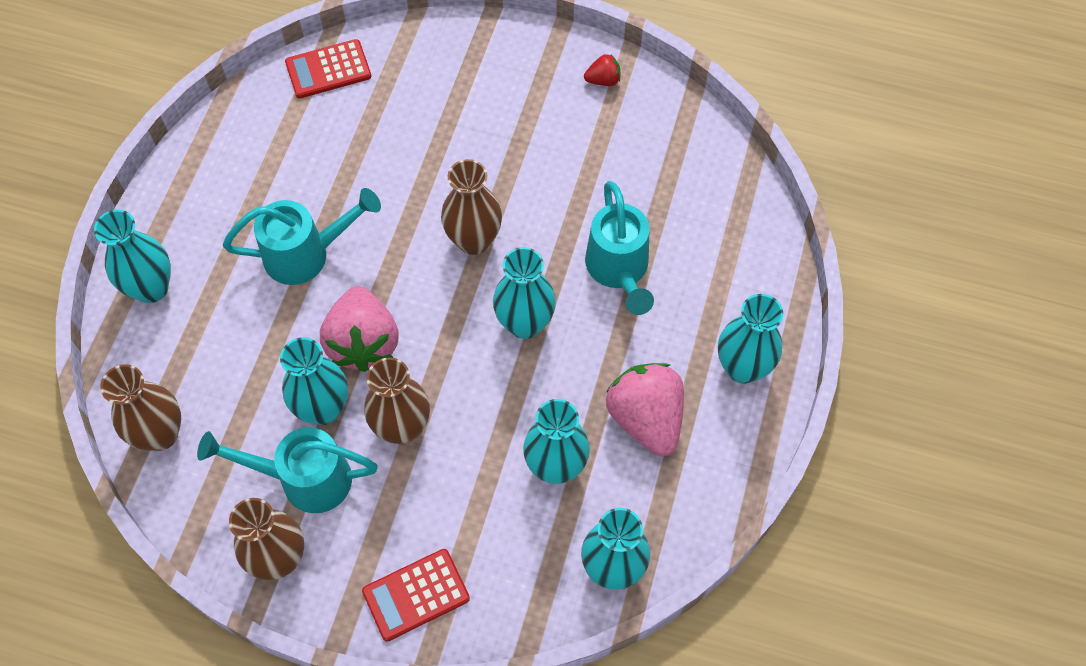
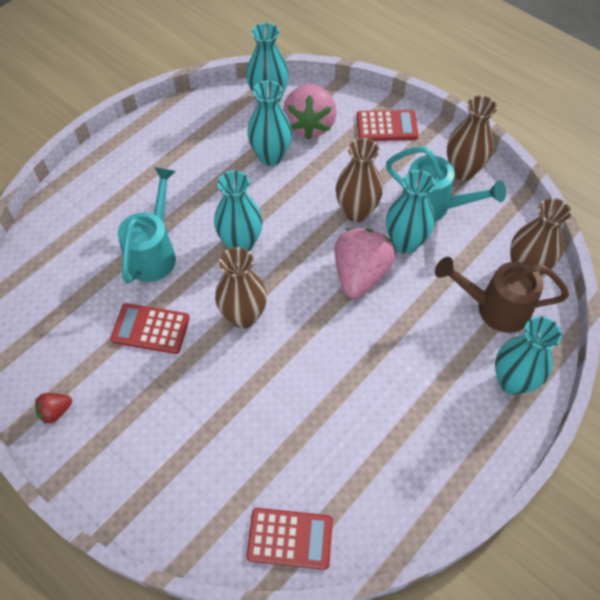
camera: 155 degrees left, 5 degrees down
turquoise watering can [223,188,381,285] -> none
red strawberry [584,54,620,86] -> red strawberry turned 45 degrees counterclockwise [35,393,72,424]
pink strawberry [606,363,684,456] -> pink strawberry moved to [283,84,337,140]
turquoise vase [718,294,783,384] -> none
none -> red calculator [110,303,190,354]
none -> brown watering can [435,257,569,333]

